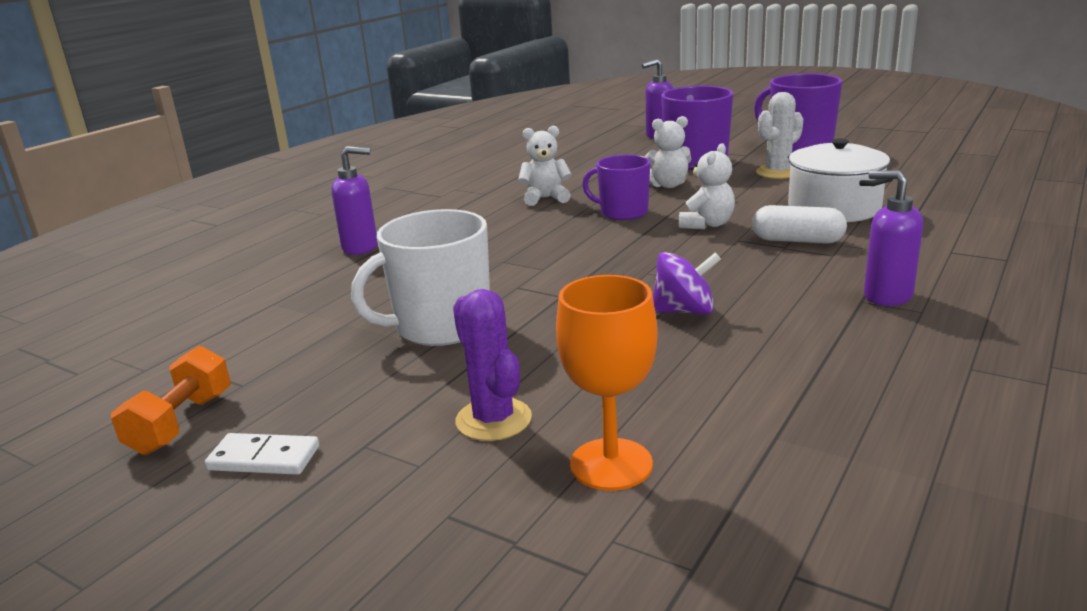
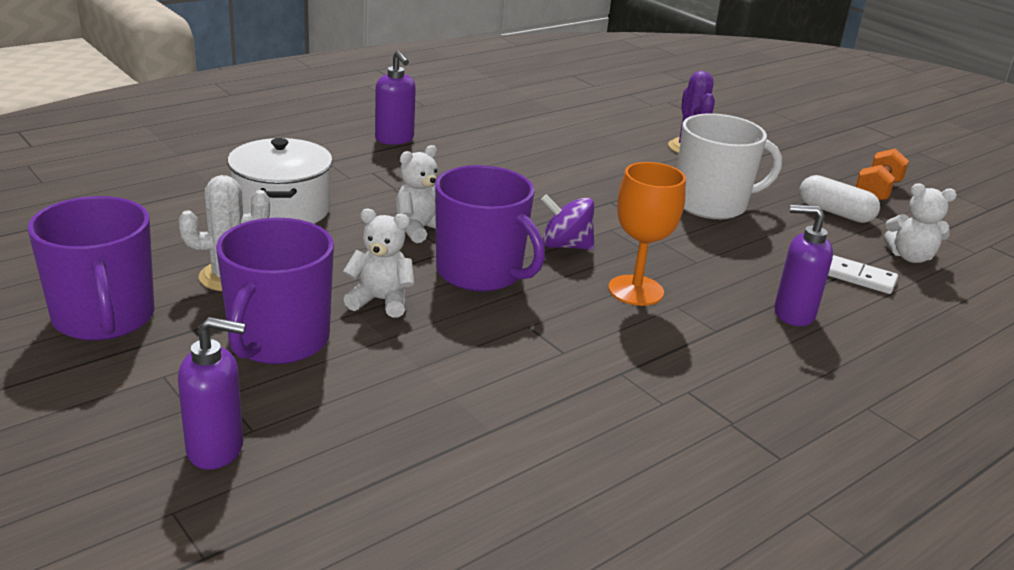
camera: 165 degrees left, 5 degrees up
white domino [205,433,319,475] -> white domino moved to [828,255,898,294]
white teddy bear [518,126,572,206] -> white teddy bear moved to [884,184,957,263]
orange goblet [556,275,658,491] -> orange goblet moved to [608,162,686,306]
purple mug [582,155,650,220] -> purple mug [435,165,545,292], size x1.53
purple spinning top [653,252,721,315] -> purple spinning top moved to [541,194,594,250]
white capsule [752,205,847,244] -> white capsule moved to [799,175,880,223]

